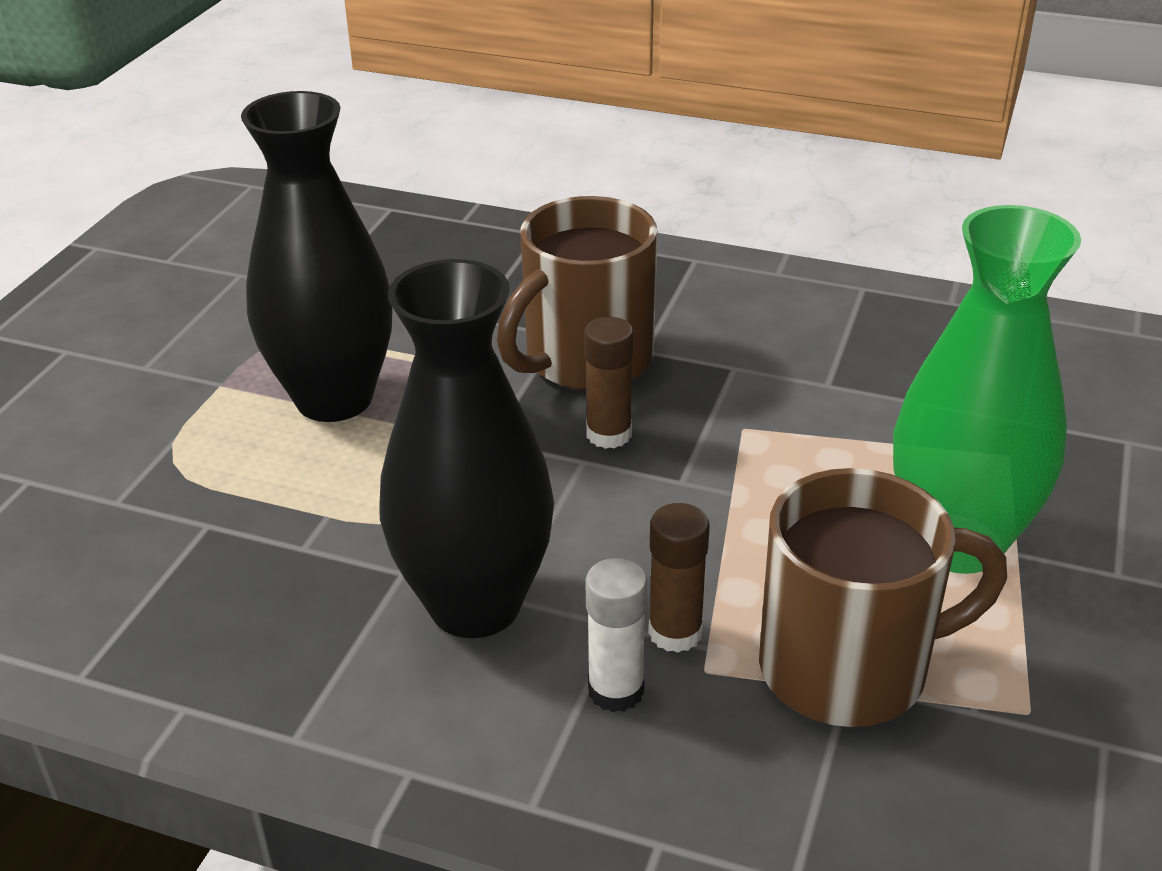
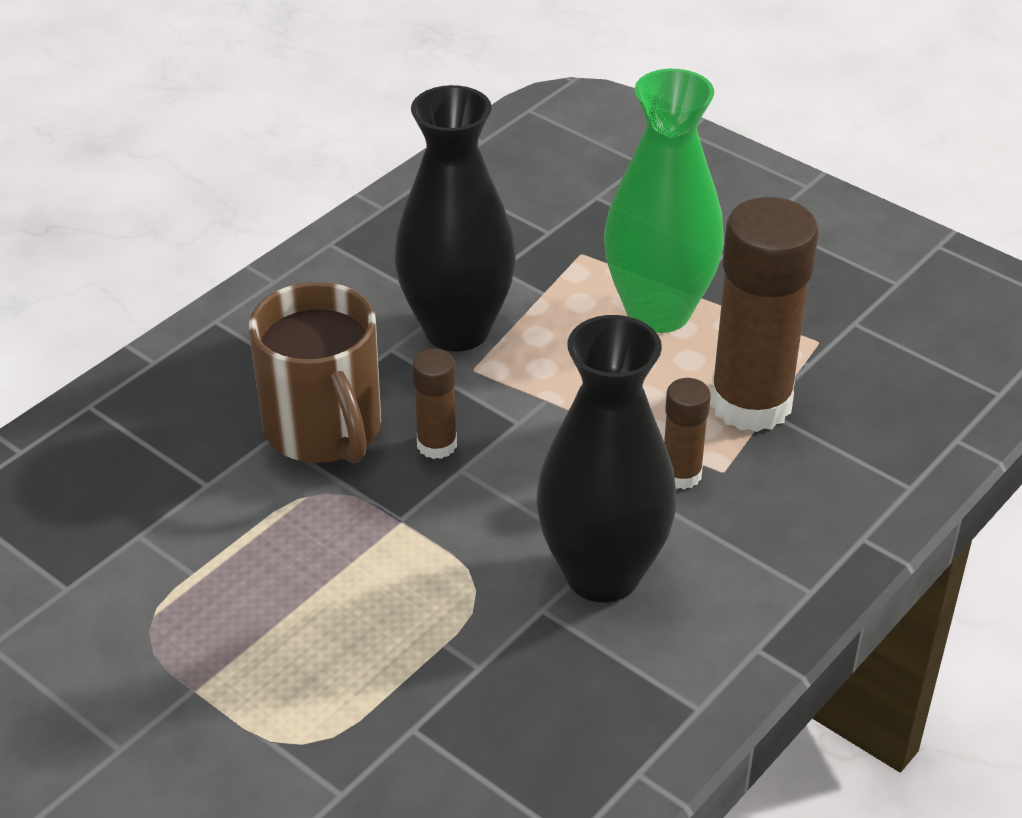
camera: 70 degrees left, 5 degrees up
black vase [241,91,392,422] -> black vase moved to [394,85,516,352]
white glue stick [585,558,647,712] -> none
brown mug [759,468,1007,727] -> brown glue stick [710,197,819,432]

